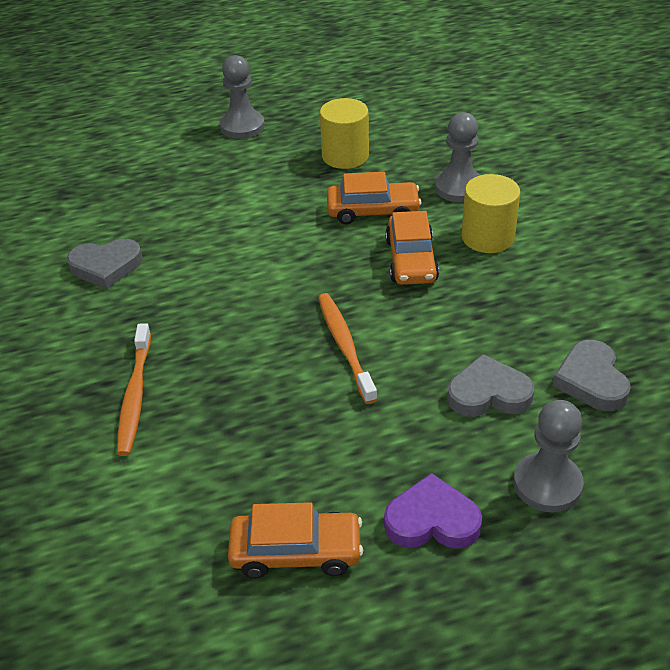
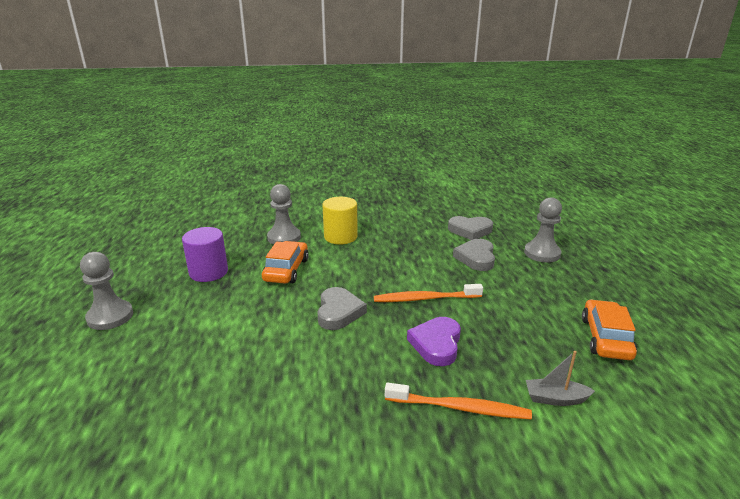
camera: 80 degrees left, 15 degrees down
grey heart [67,239,143,289] -> grey heart moved to [317,287,367,330]
yellow cylinder [320,98,369,169] -> purple cylinder [182,227,228,282]
purple heart [384,473,482,549] -> purple heart moved to [407,317,461,366]
orange car [385,211,439,285] -> none
none -> grey boat [526,351,595,406]

